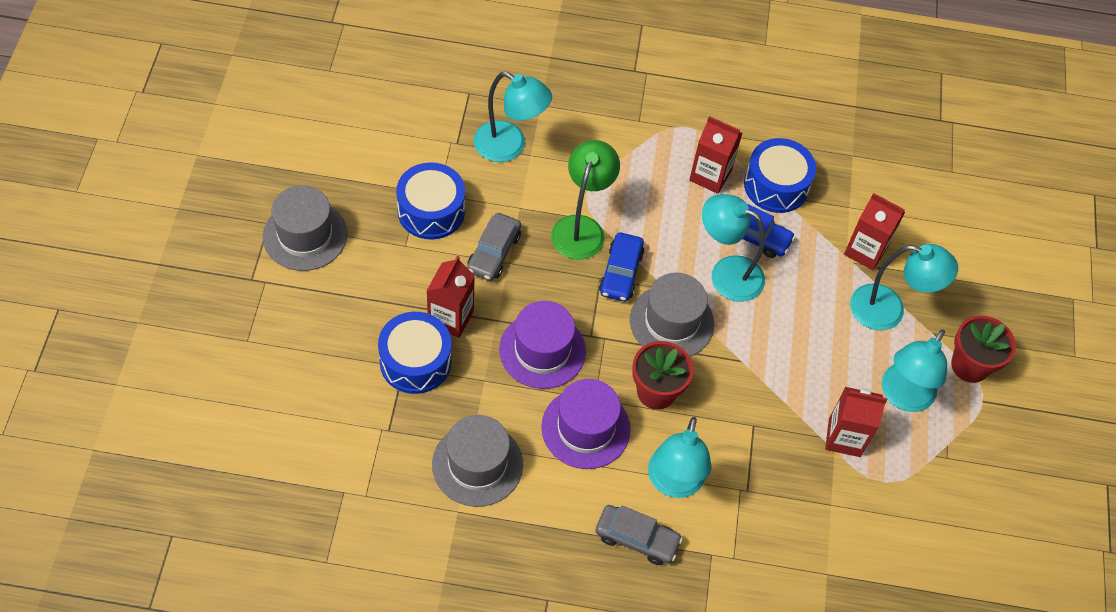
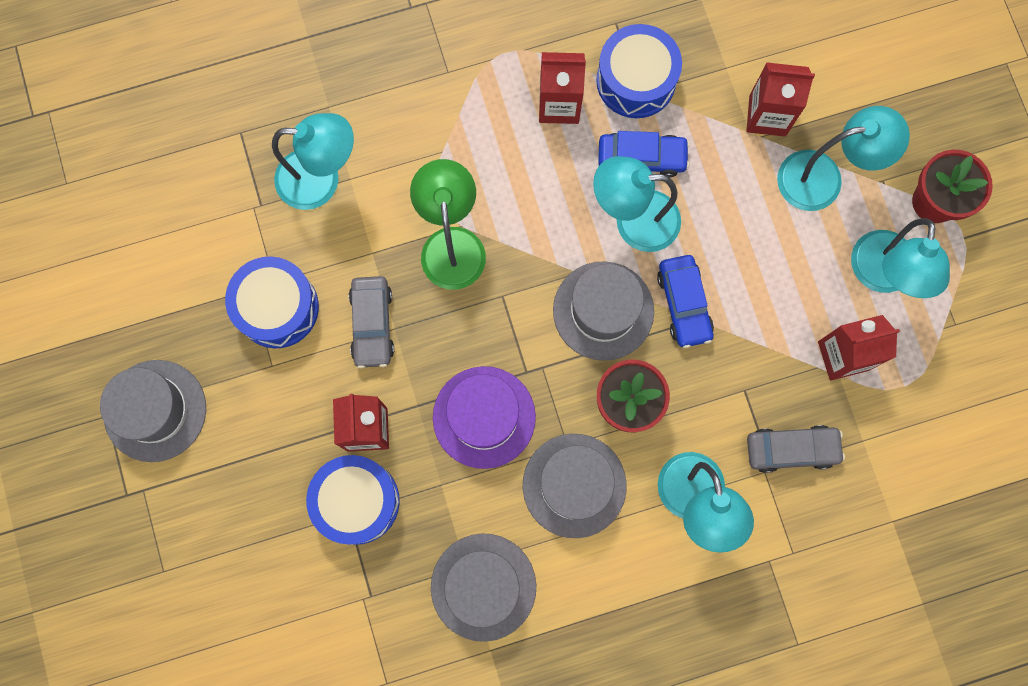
camera: 20 degrees left, 20 degrees up
purple hat [541,379,630,469] -> grey hat [523,434,627,538]
grey car [595,505,683,565] -> grey car moved to [747,425,845,473]
blue car [599,233,645,302] -> blue car moved to [657,255,714,348]

